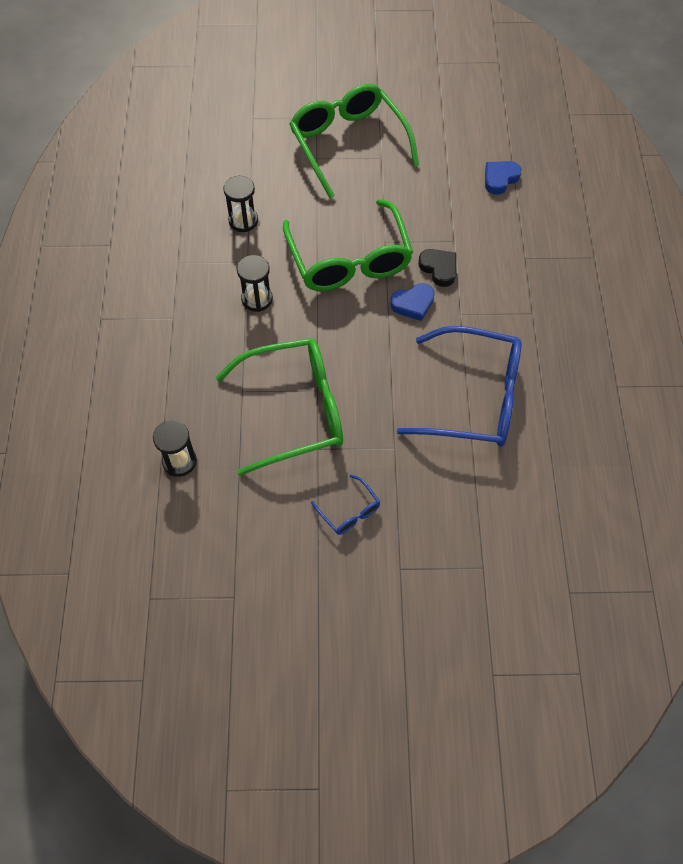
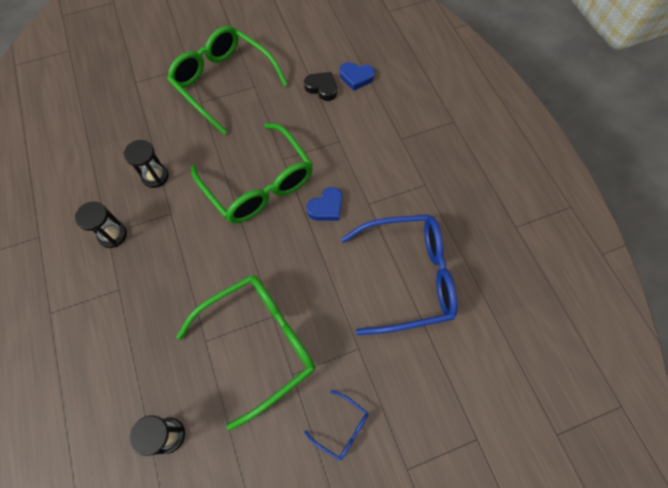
camera: 20 degrees left, 5 degrees up
black hourglass [237,255,273,312] -> black hourglass moved to [75,201,127,248]
black heart [418,249,456,287] -> black heart moved to [304,72,337,101]
blue heart [485,161,522,195] -> blue heart turned 105 degrees counterclockwise [340,62,375,91]

